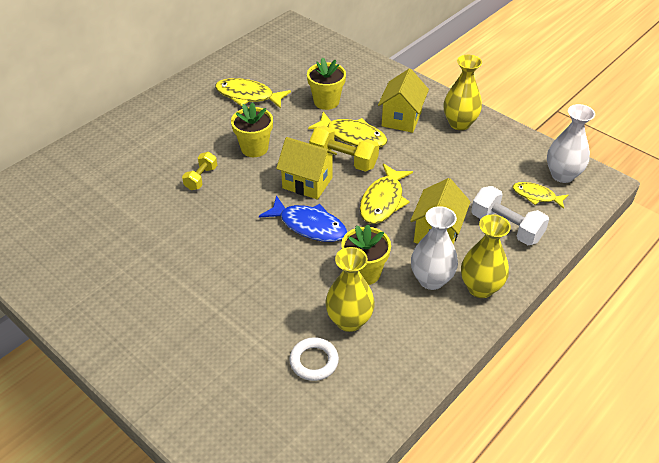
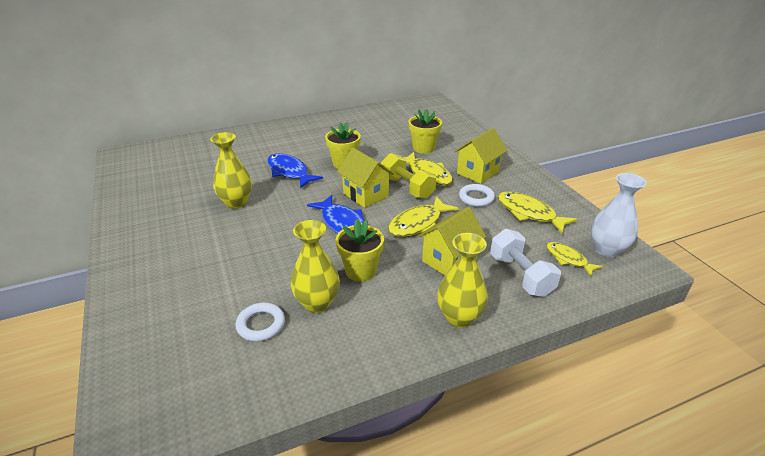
camera: 25 degrees right, 10 degrees down
yellow dumbbell [182,152,217,190] -> blue fish [267,153,323,188]
yellow fish [215,78,291,109] -> yellow fish moved to [498,192,577,234]
white vase [411,206,458,290] -> none
yellow vase [444,55,482,130] -> yellow vase moved to [210,132,252,209]
none -> white ring [459,184,495,207]

